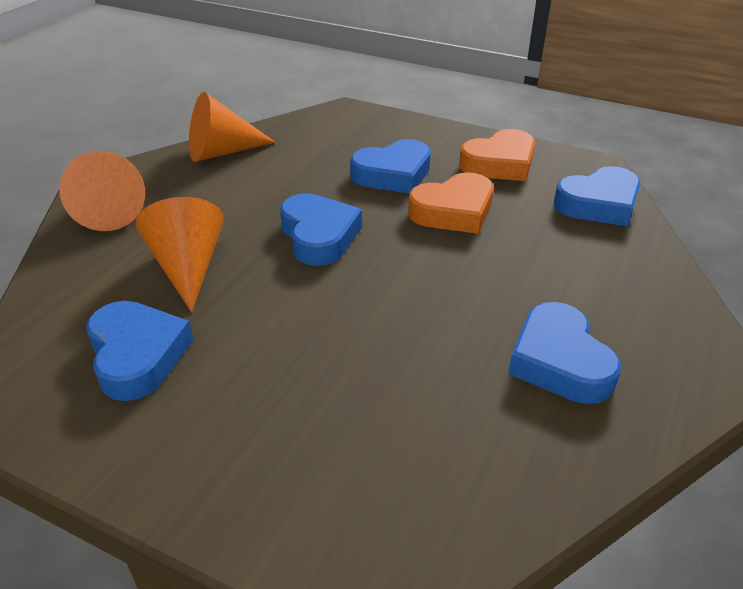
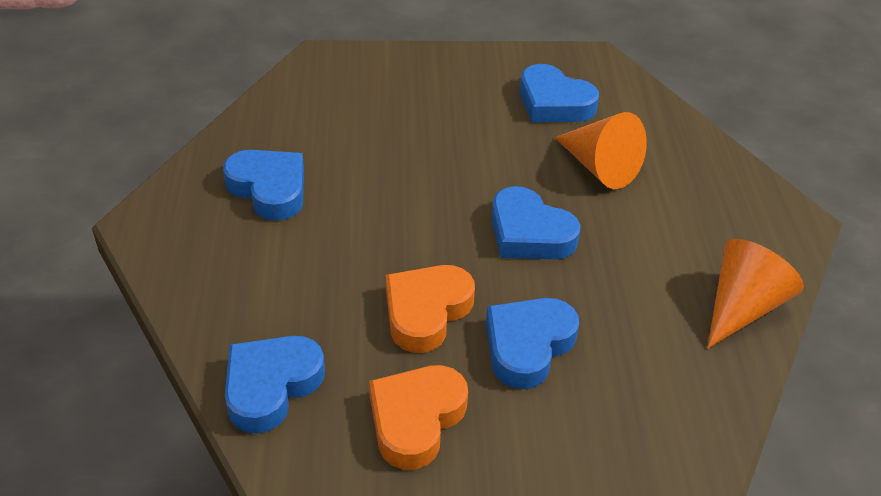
camera: 150 degrees right, 5 degrees up
orange cone [59,151,145,231] -> none

